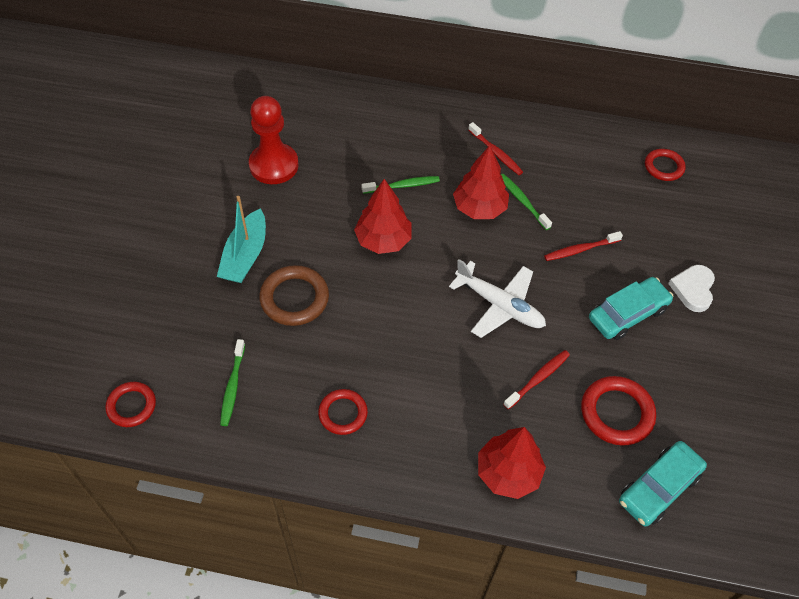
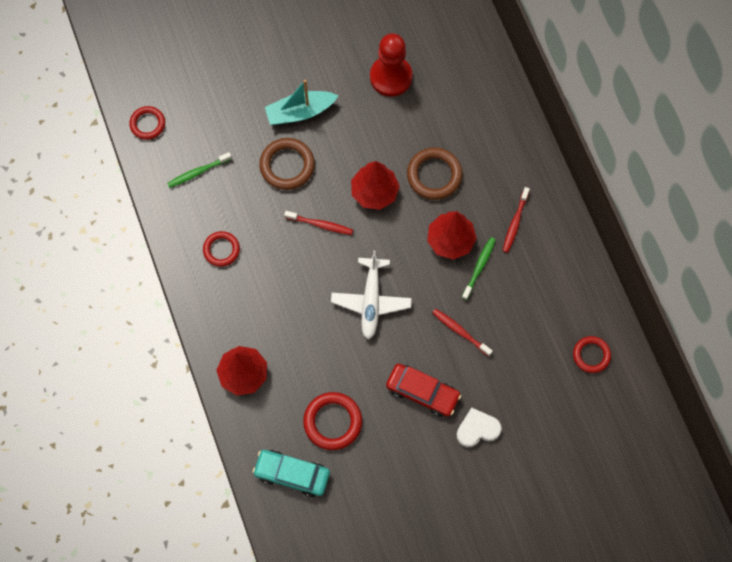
camera: 60 degrees right, 15 degrees up
green toothbrush [362,176,440,194] -> brown ring [407,147,463,200]
red toothbrush [503,350,570,410] -> red toothbrush moved to [284,211,353,235]
turquoise car [589,277,673,340] -> red car [386,364,461,417]

